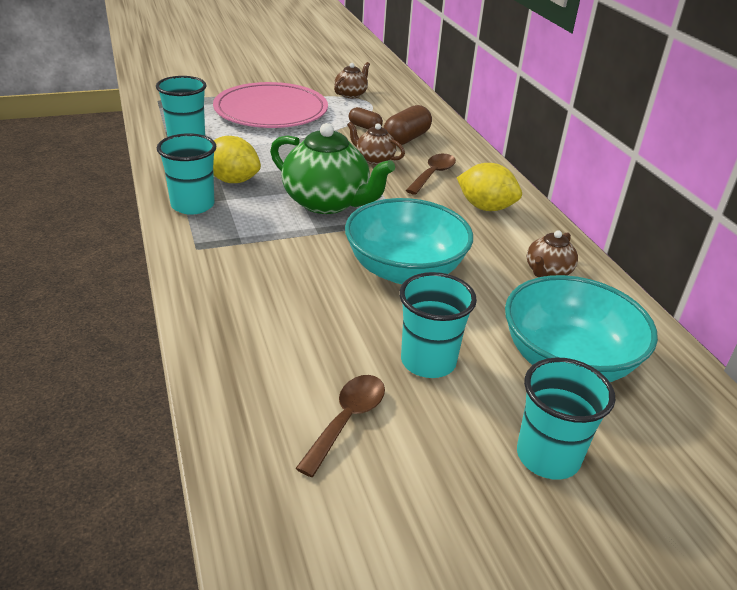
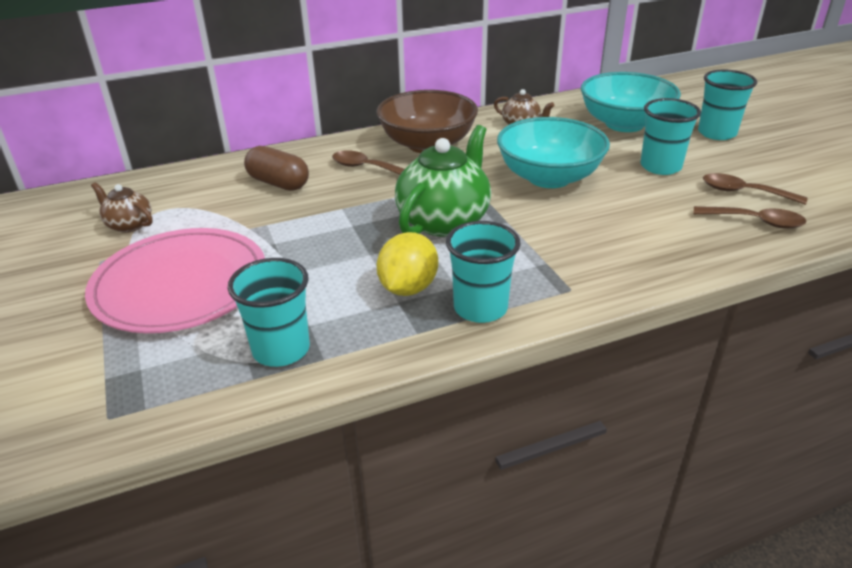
camera: 90 degrees left, 0 degrees up
brown teapot [347,122,405,165] -> none
brown capsule [349,107,383,129] -> none
yellow lemon [457,163,522,211] -> brown bowl [376,90,478,153]
none -> brown spoon [693,206,806,229]

